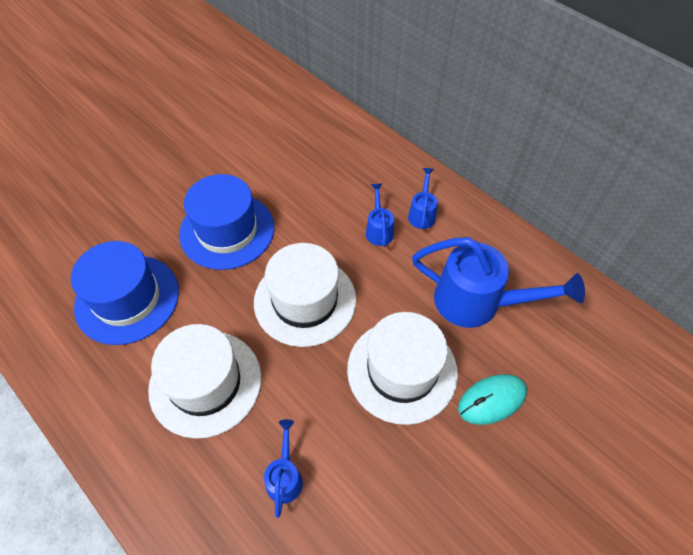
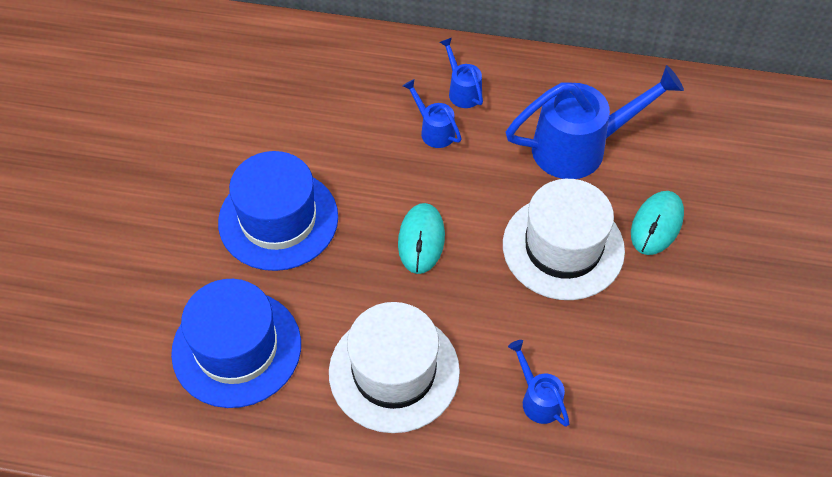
camera: 35 degrees left, 0 degrees up
white hat [254,243,356,347] -> turquoise mouse [398,203,445,274]

